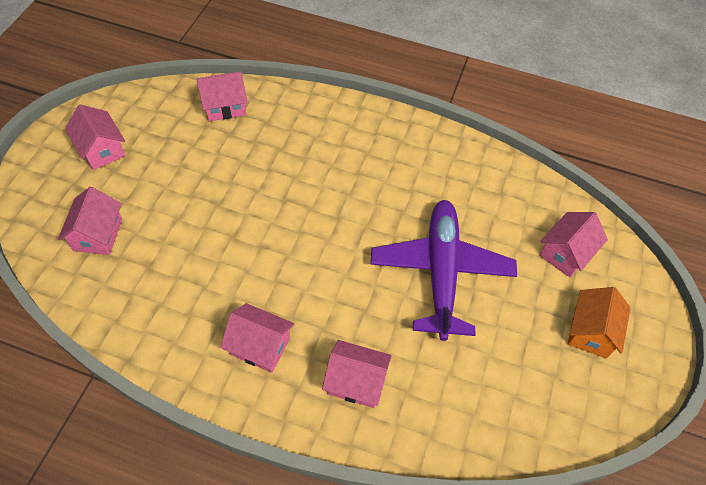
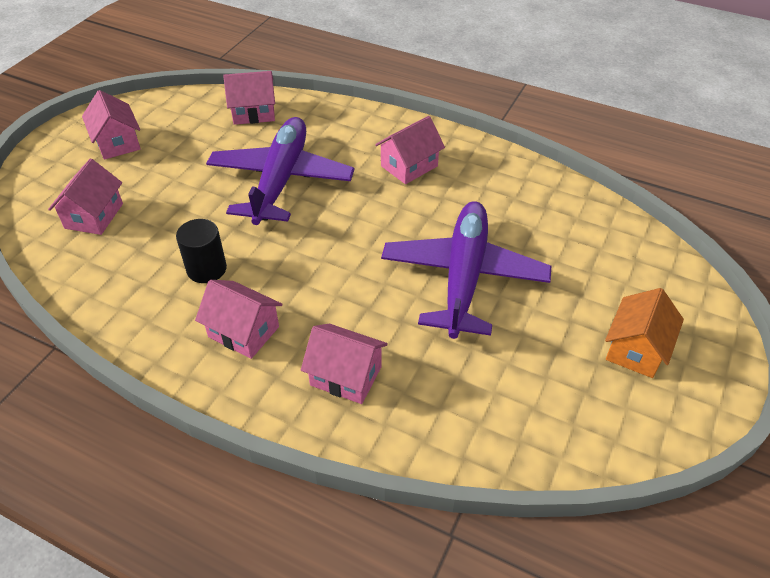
camera: 10 degrees right, 10 degrees down
pink house [539,212,608,277] -> pink house moved to [375,116,445,184]
none -> black cylinder [176,219,227,283]
none -> purple plane [206,117,354,225]

